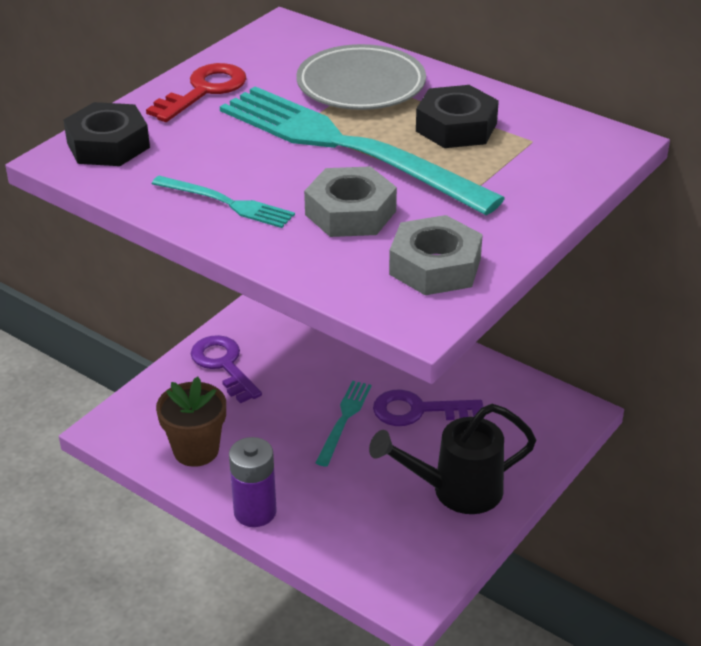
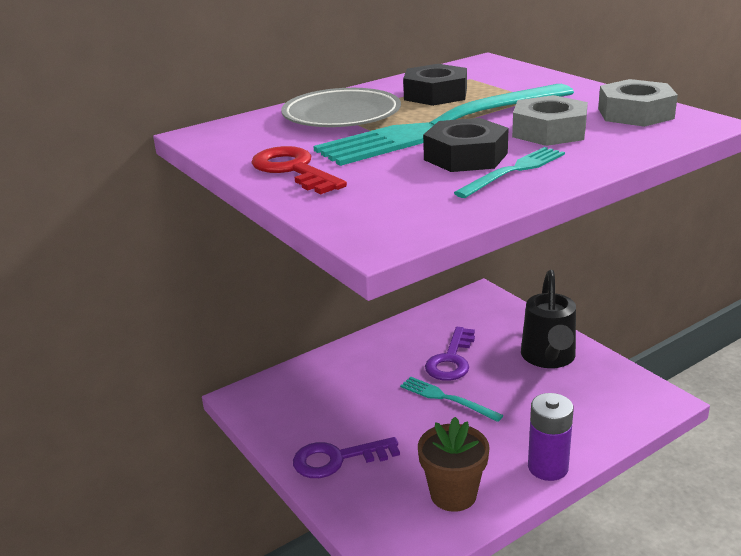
camera: 70 degrees left, 10 degrees down
black nut [63,102,150,166] -> black nut moved to [423,118,509,172]

